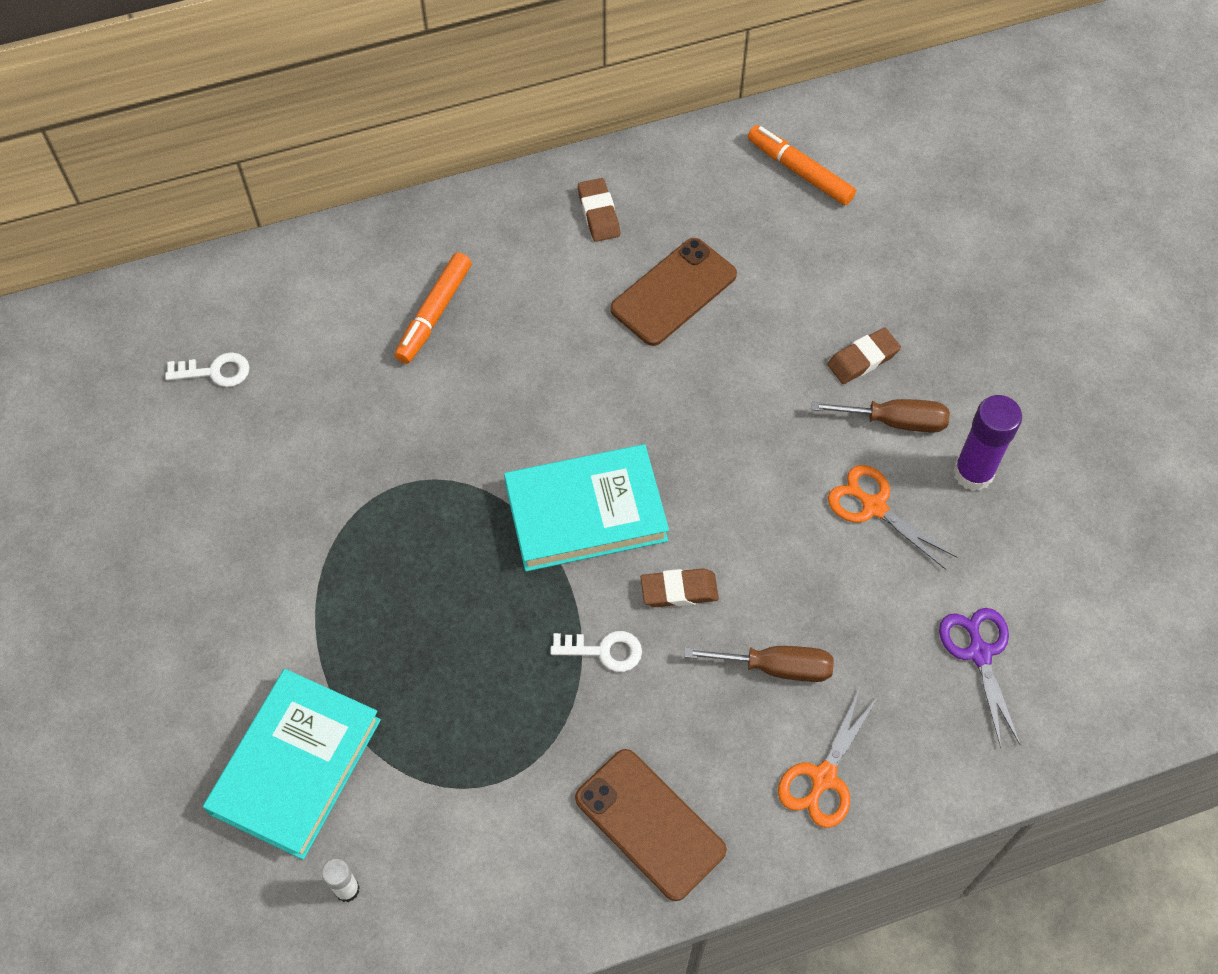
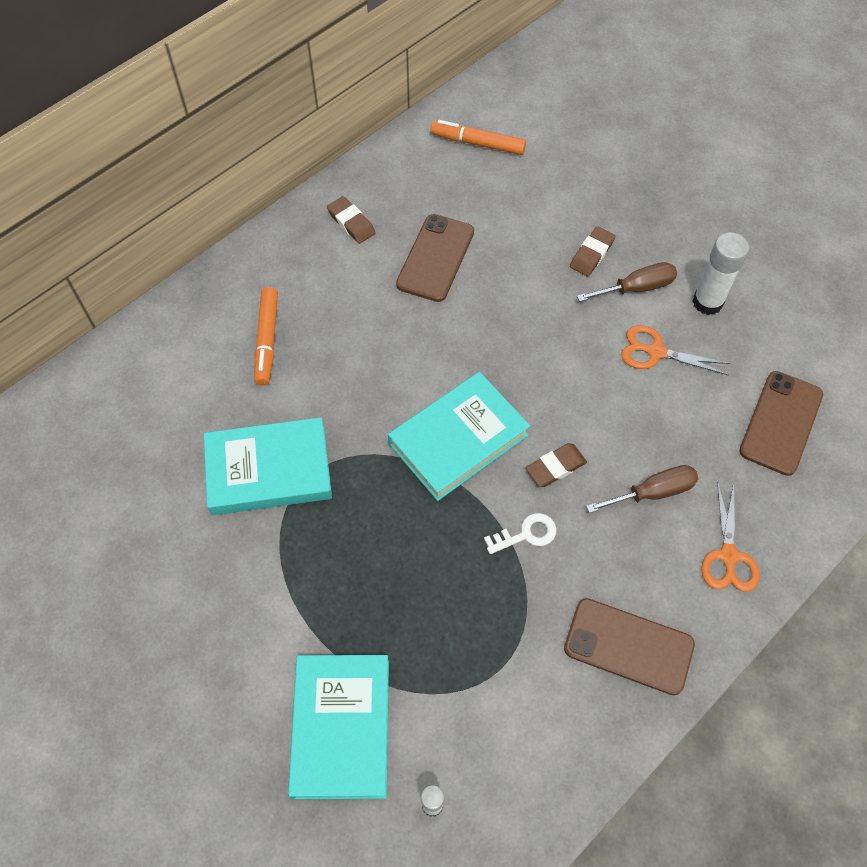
camera: 25 degrees left, 0 degrees up
white key [165,352,250,387] -> none
purple scissors [939,608,1020,748] -> brown phone [739,371,823,476]
purple glue stick [953,395,1022,491] -> white glue stick [692,233,749,315]
none -> turquoise book [204,417,332,515]

